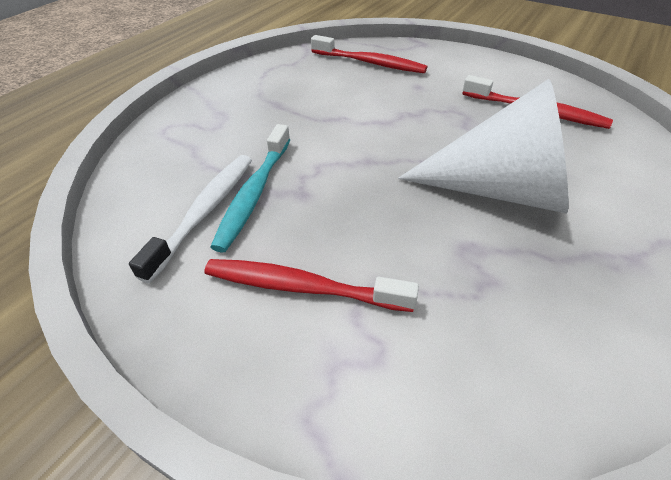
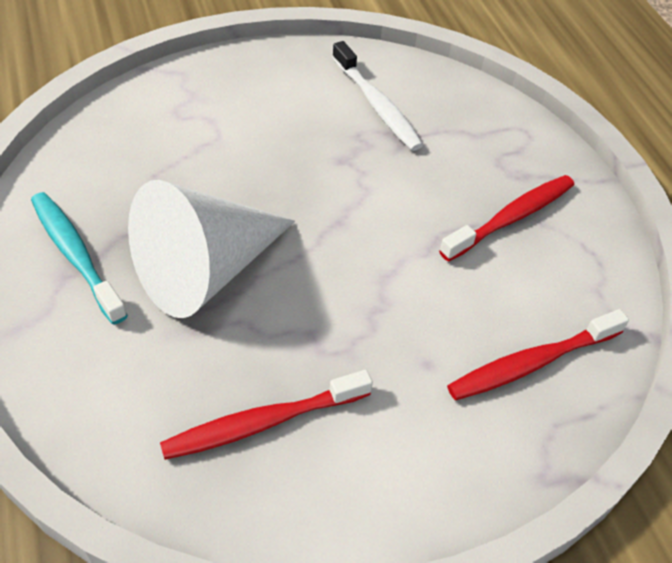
camera: 125 degrees right, 5 degrees up
red toothbrush [204,259,419,312] -> red toothbrush moved to [439,175,574,262]
turquoise toothbrush [210,124,290,253] -> turquoise toothbrush moved to [31,192,128,325]

